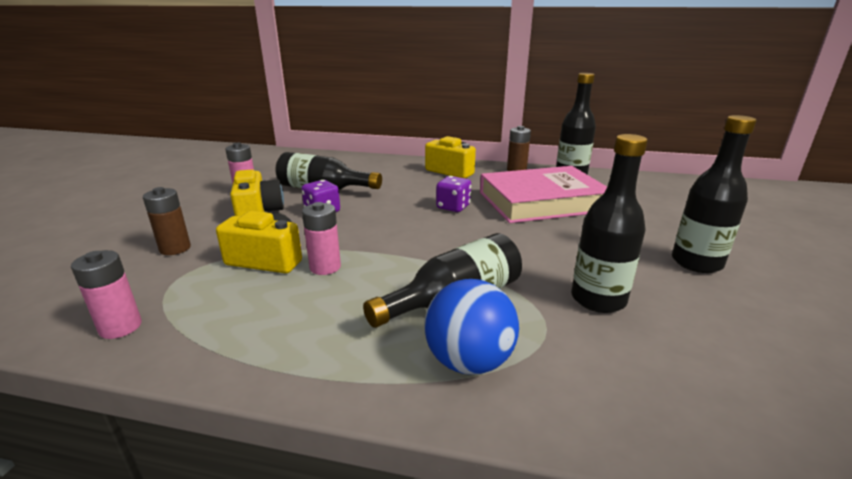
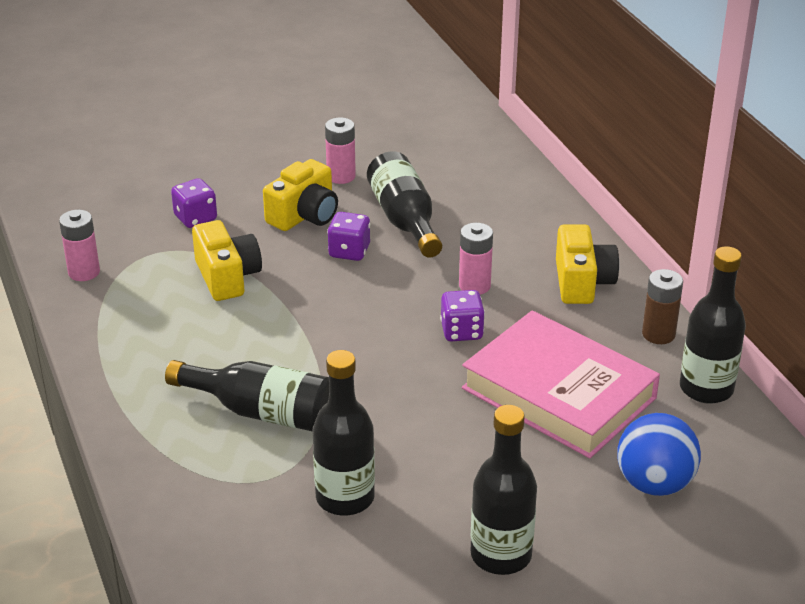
camera: 55 degrees right, 10 degrees up
brown battery [143,187,191,255] -> purple dice [171,178,217,228]
pink battery [302,202,341,275] -> pink battery moved to [459,223,493,295]
blue ball [424,279,519,375] -> blue ball moved to [617,413,701,496]

